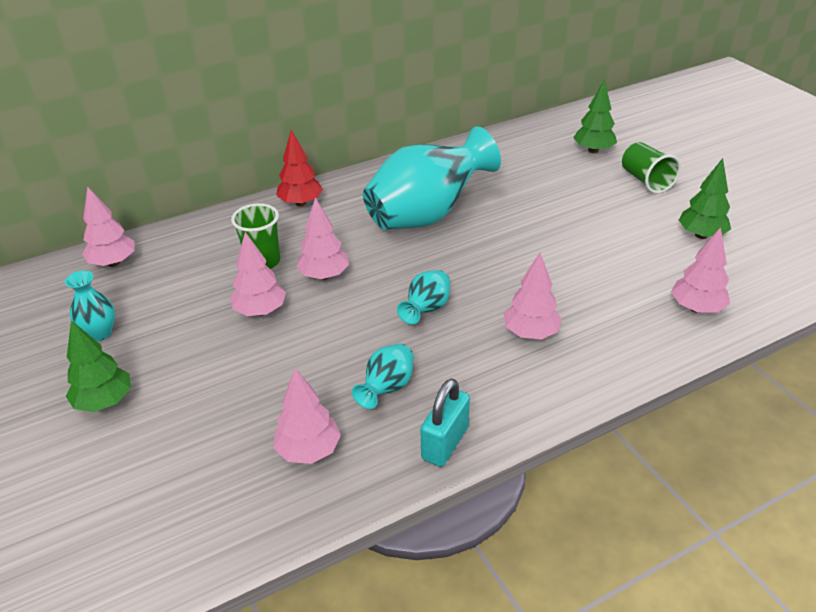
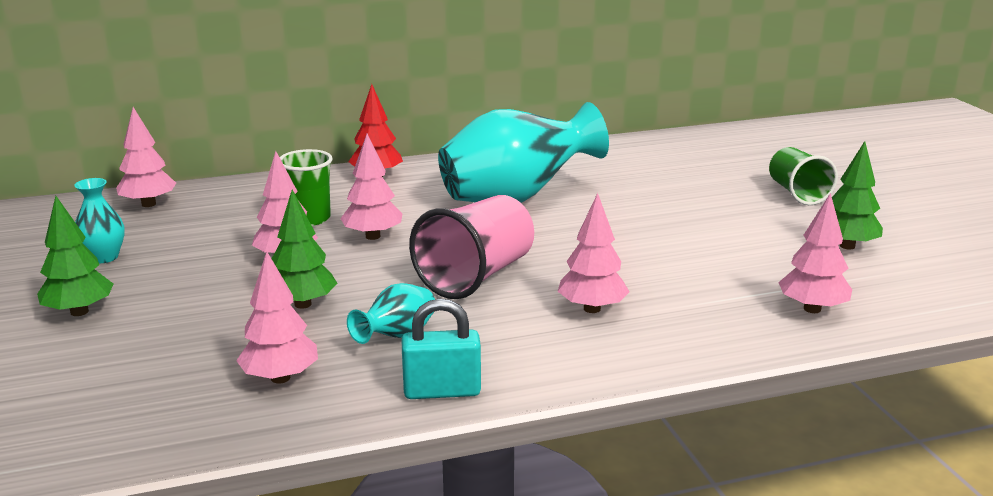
camera: 10 degrees right, 15 degrees down
turquoise vase [397,270,450,324] -> pink cup [409,195,534,299]
turquoise padlock [421,379,470,467] -> turquoise padlock turned 45 degrees clockwise [402,298,481,399]
green tree [573,80,617,153] -> green tree moved to [272,189,337,309]

